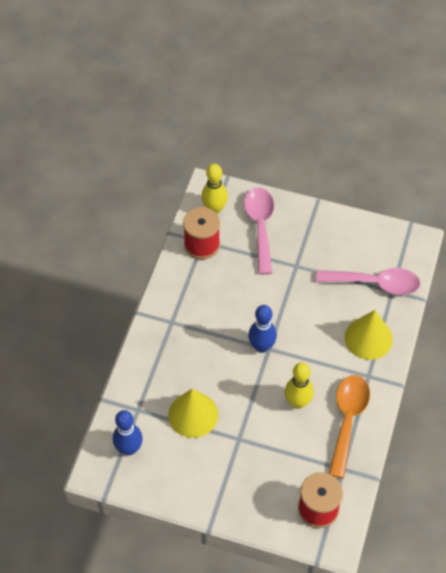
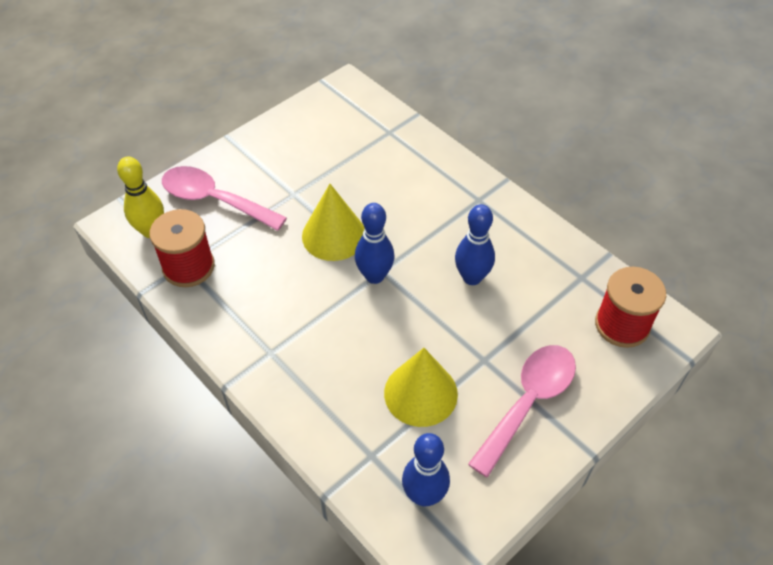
camera: 60 degrees left, 5 degrees down
yellow bowling pin [285,362,314,409] -> blue bowling pin [455,204,495,285]
pink spoon [316,268,420,295] -> pink spoon moved to [468,345,576,478]
orange spoon [329,375,370,478] -> none
yellow cone [345,310,393,360] -> yellow cone moved to [302,184,364,261]

